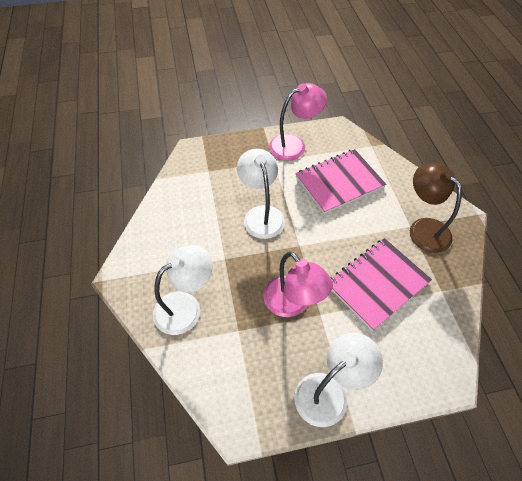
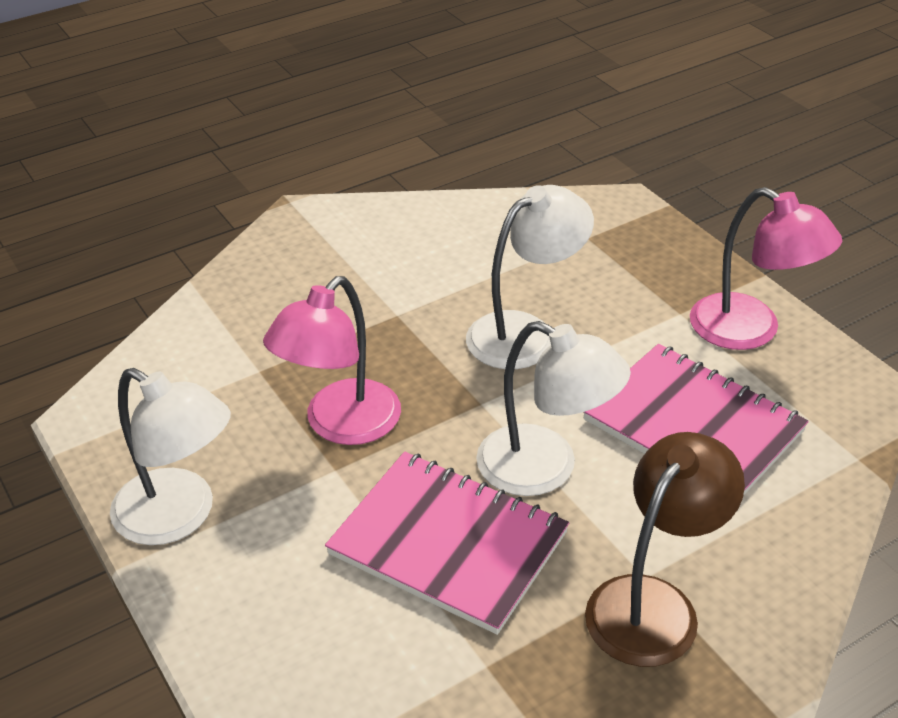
camera: 70 degrees right, 15 degrees down
white lamp [153,245,213,335] -> white lamp moved to [476,321,631,496]

